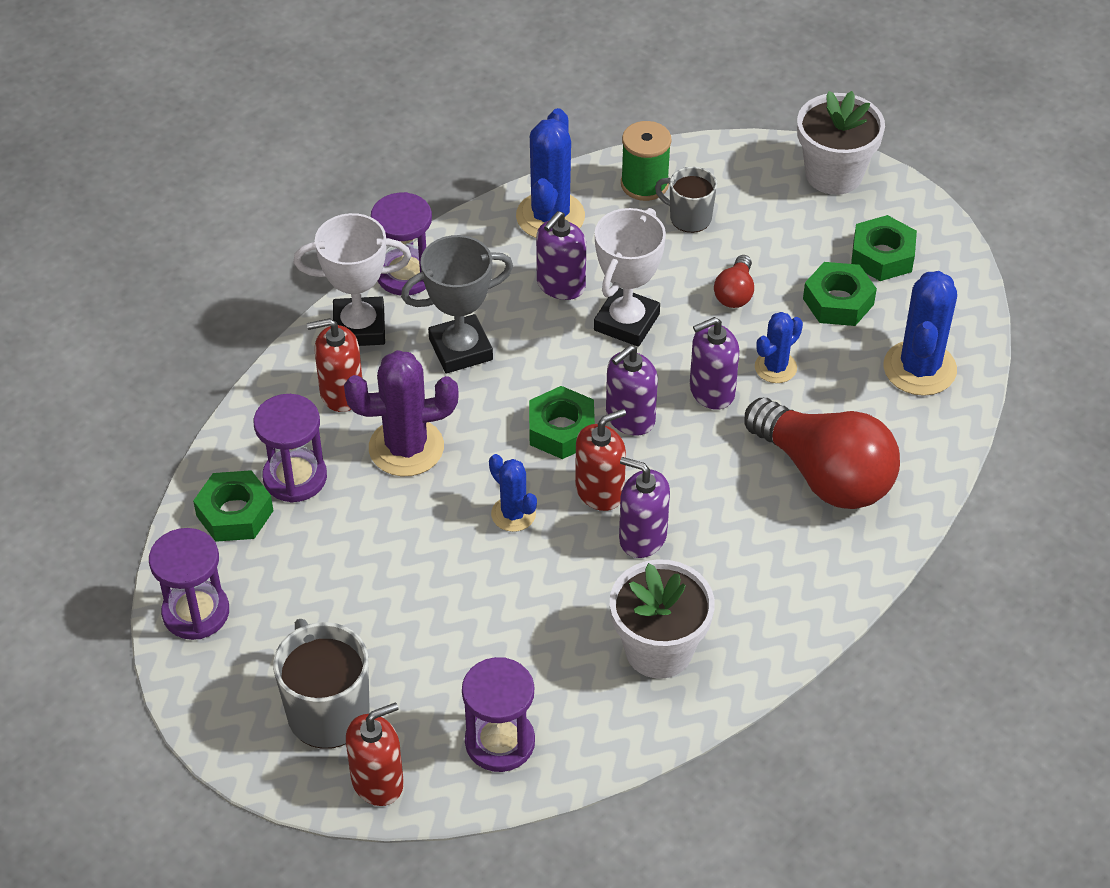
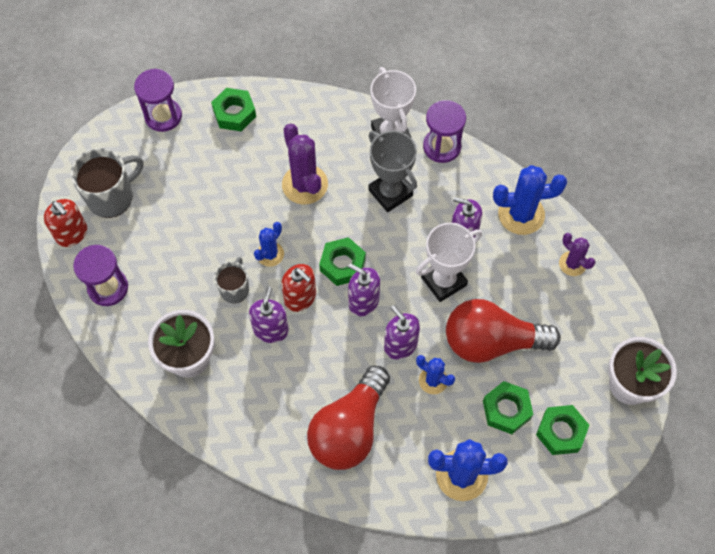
camera: 75 degrees right, 15 degrees up
purple hourglass [254,394,327,502] -> none
red soap dispenser [307,318,362,412] -> none
white trophy [594,208,666,347] -> white trophy turned 45 degrees counterclockwise [416,223,482,302]
green spool [621,121,671,201] -> purple cactus [559,233,595,276]
grey mug [655,167,717,233] -> grey mug moved to [214,257,249,304]
red light bulb [714,255,754,308] -> red light bulb [446,299,561,363], size x2.23

